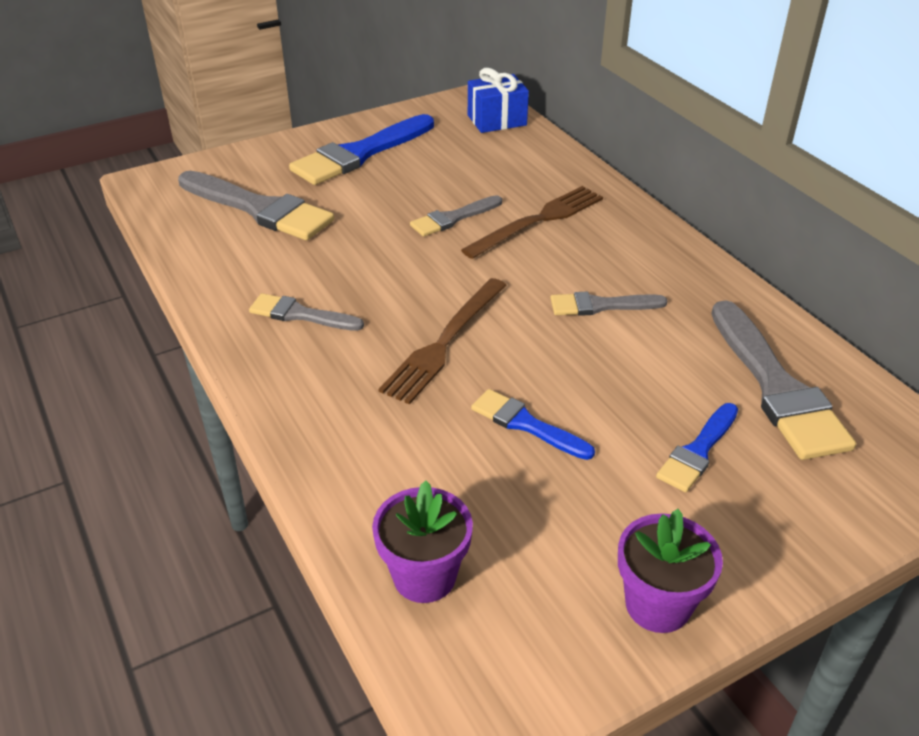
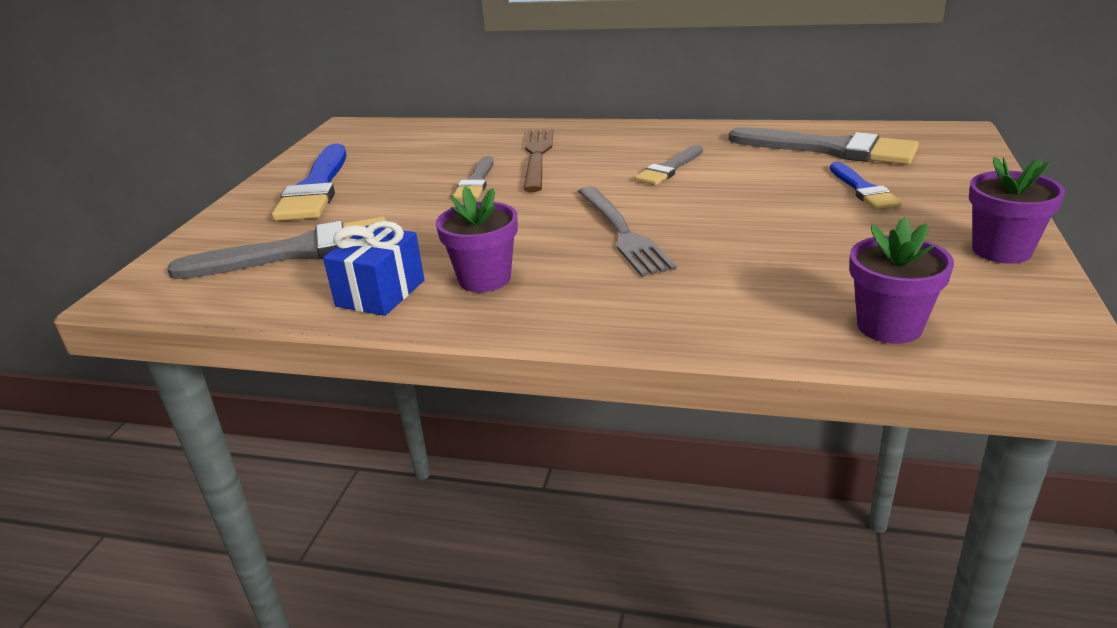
camera: 45 degrees left, 10 degrees down
grey brush [249,293,364,331] -> purple flower pot [436,187,518,292]
brown fork [378,278,507,405] -> grey fork [578,186,676,277]
blue gift [468,68,529,133] -> blue gift moved to [323,221,424,316]
blue brush [471,389,595,460] -> none

